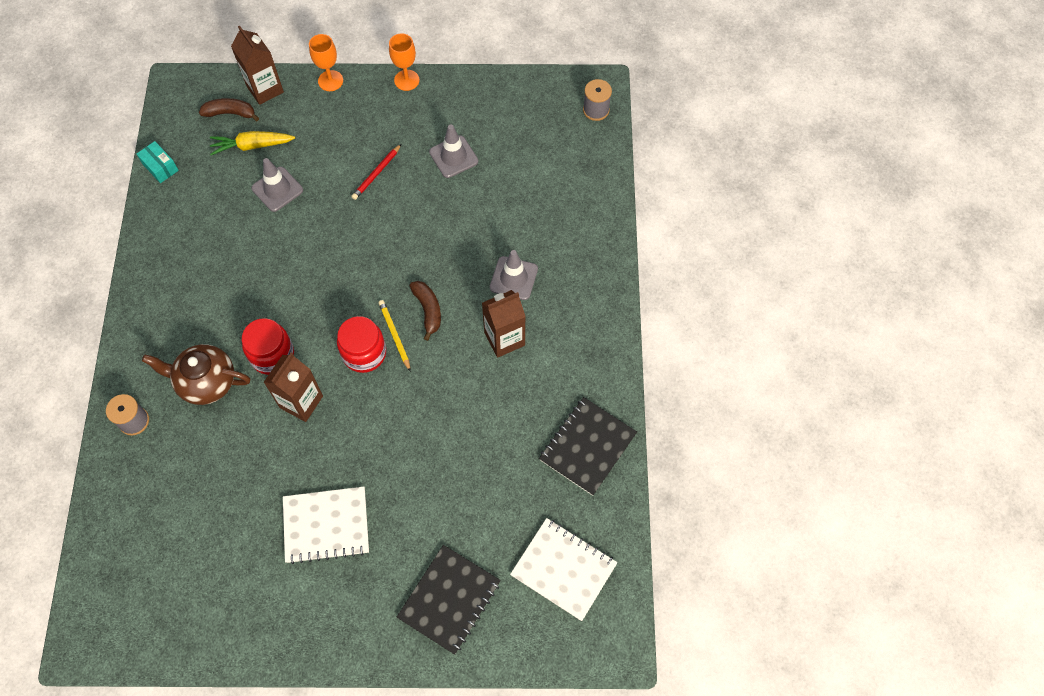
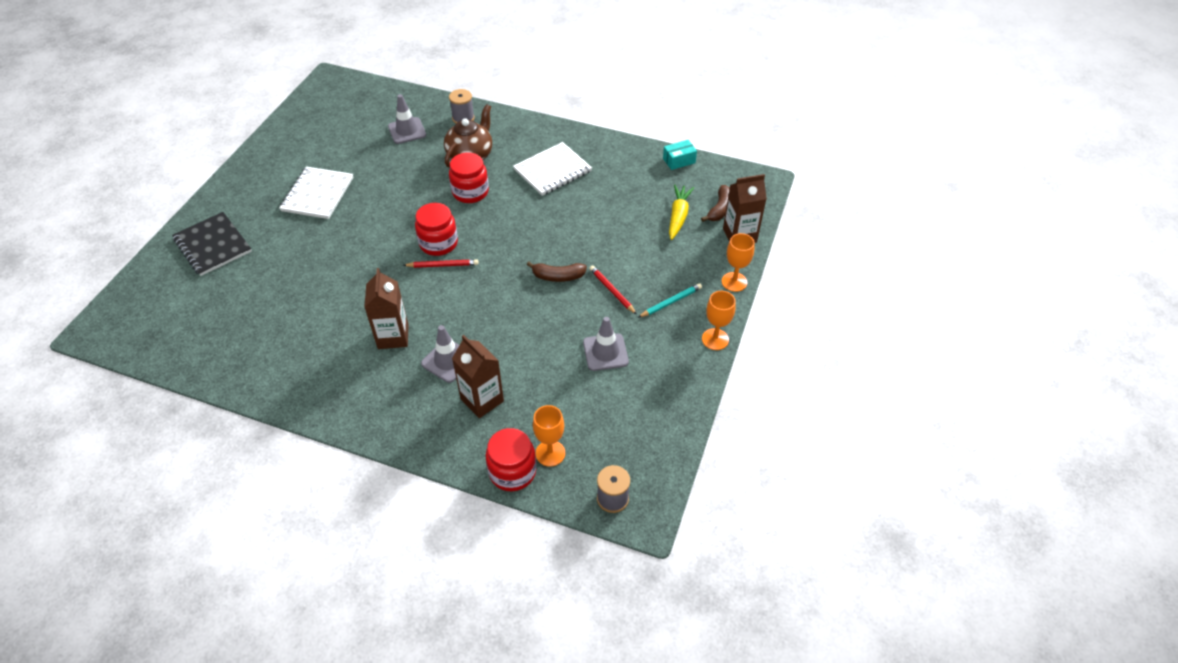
camera: 110 degrees right, 15 degrees down
grey traffic cone [252,158,303,212] -> grey traffic cone moved to [388,94,426,144]
brown carton [263,353,323,422] -> brown carton moved to [452,335,504,418]
yellow pencil [378,300,411,372] -> red pencil [403,259,479,268]
brown banana [410,281,441,341] -> brown banana moved to [527,262,587,282]
white notebook [510,518,618,621] -> white notebook moved to [513,142,592,196]
black notebook [539,397,637,496] -> none
none -> red jar [486,428,536,491]
none -> orange goblet [533,405,565,467]
none -> turquoise pencil [638,283,702,318]

